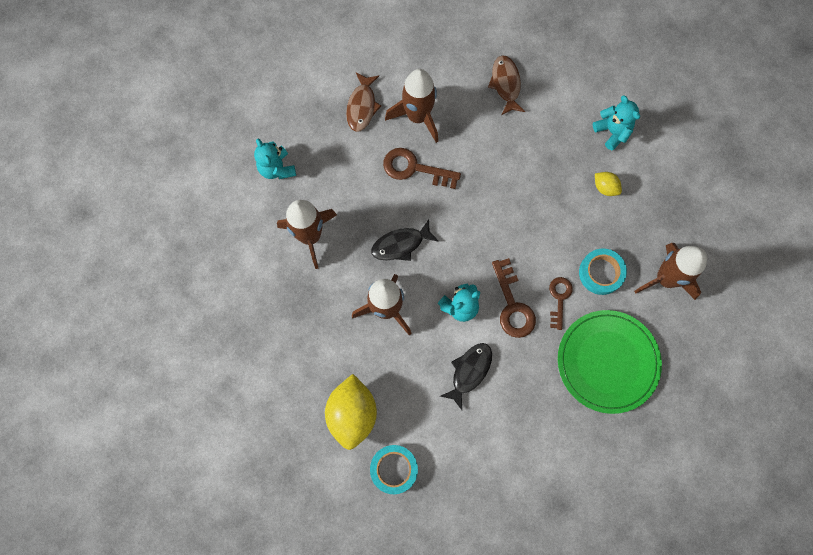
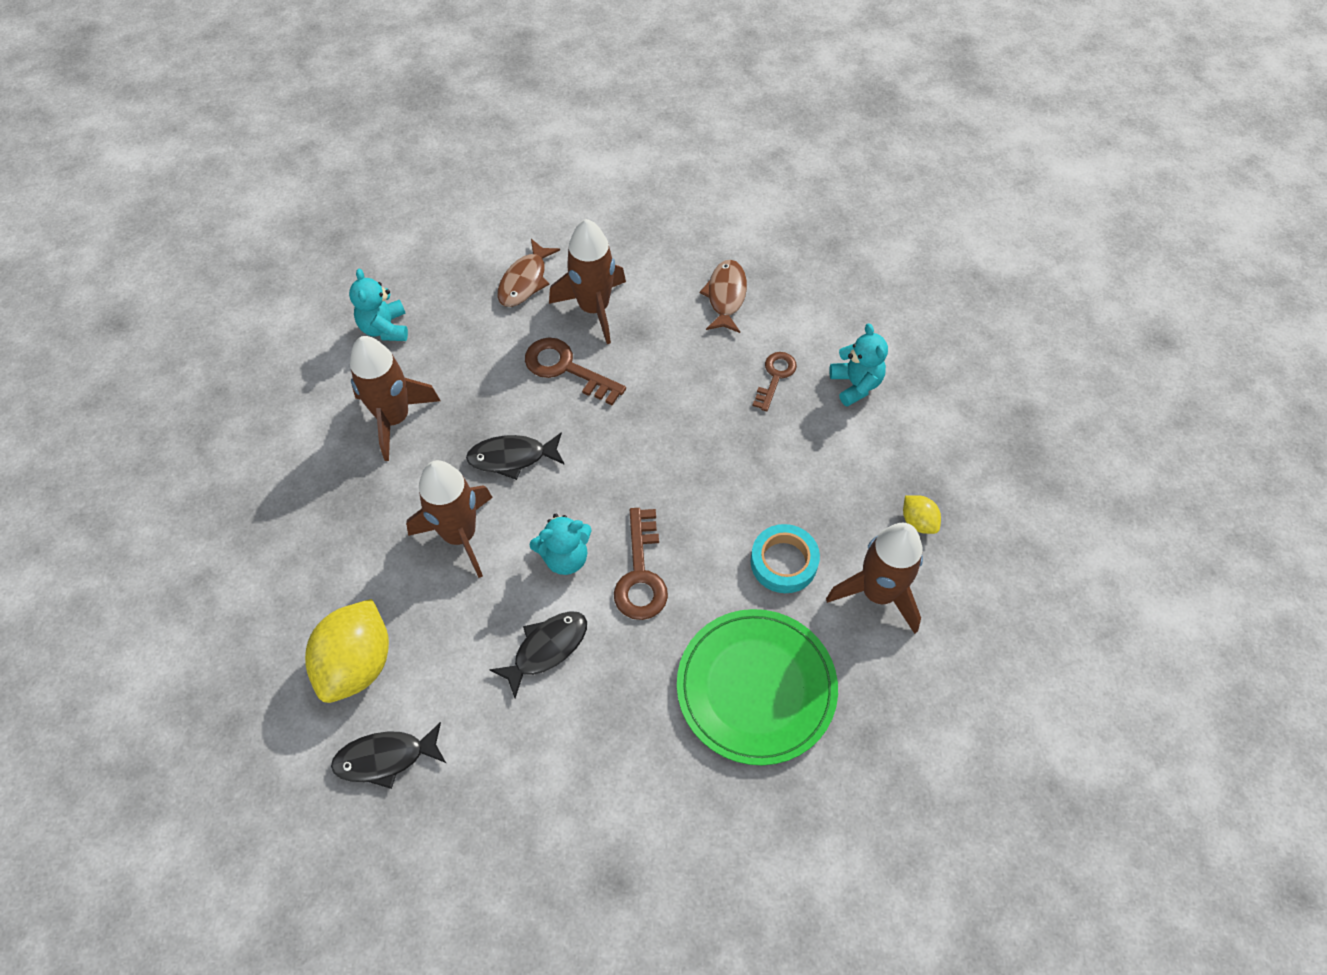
camera: 15 degrees right, 15 degrees down
turquoise tape [370,445,418,494] -> black fish [331,722,446,789]
brown key [549,277,573,330] -> brown key moved to [752,352,797,411]
yellow lemon [595,172,622,196] -> yellow lemon moved to [903,495,941,534]

